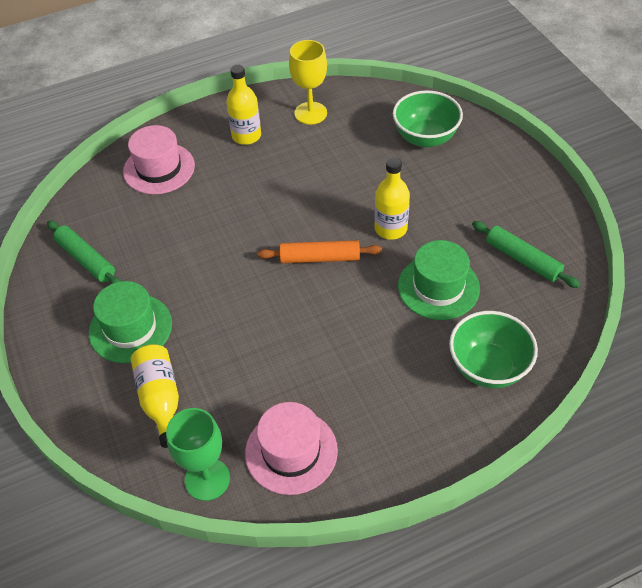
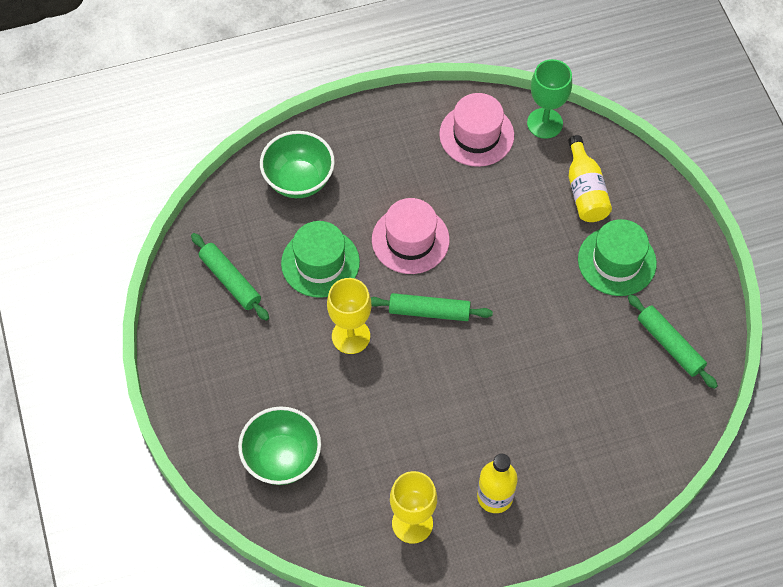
camera: 175 degrees left, 10 degrees up
pink hat [123,125,195,195] -> pink hat moved to [372,198,450,274]
orange rolling pin [257,240,382,263] -> green rolling pin [371,293,493,321]
yellow bottle [375,157,410,240] -> yellow goblet [327,278,372,354]

